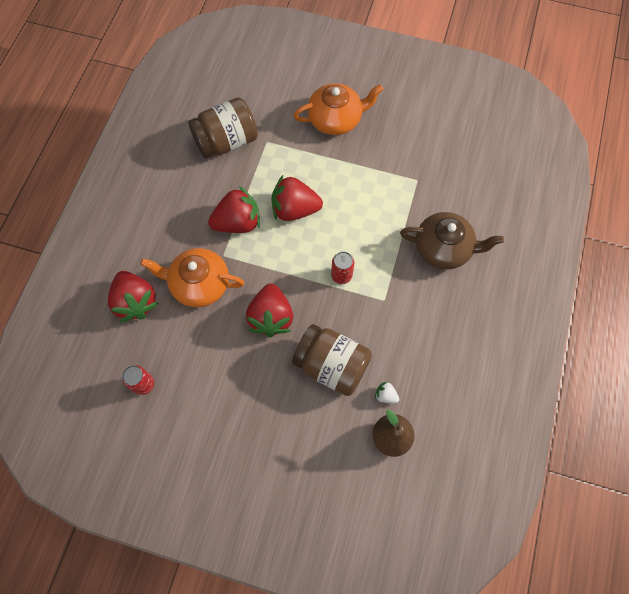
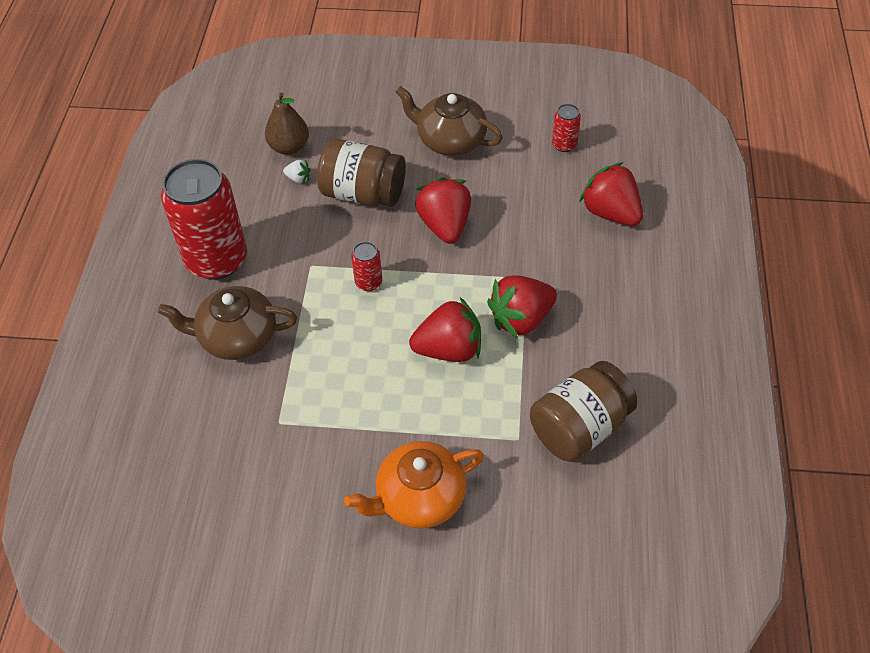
camera: 170 degrees right, 15 degrees down
orange teapot [140,248,244,307] -> none
none -> red can [161,159,247,280]
none -> brown teapot [396,86,503,156]

